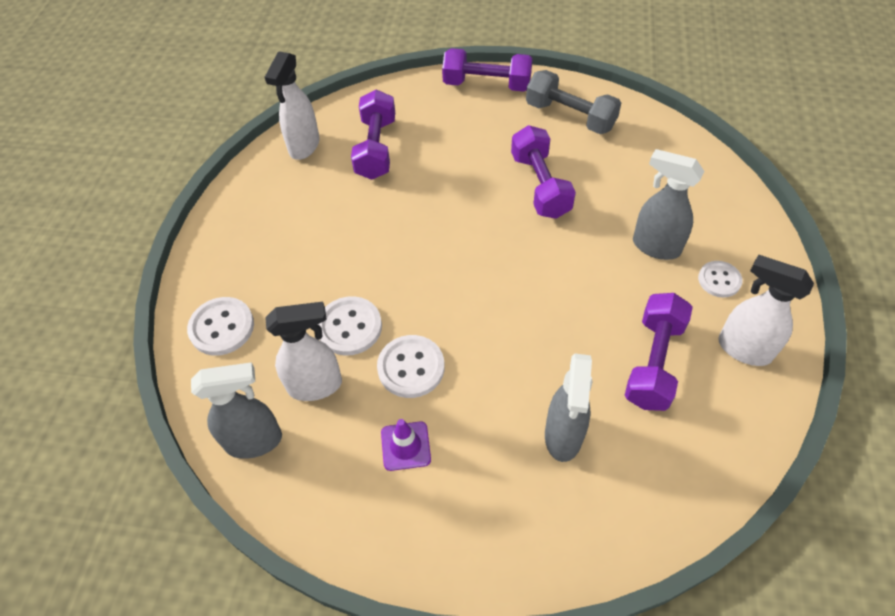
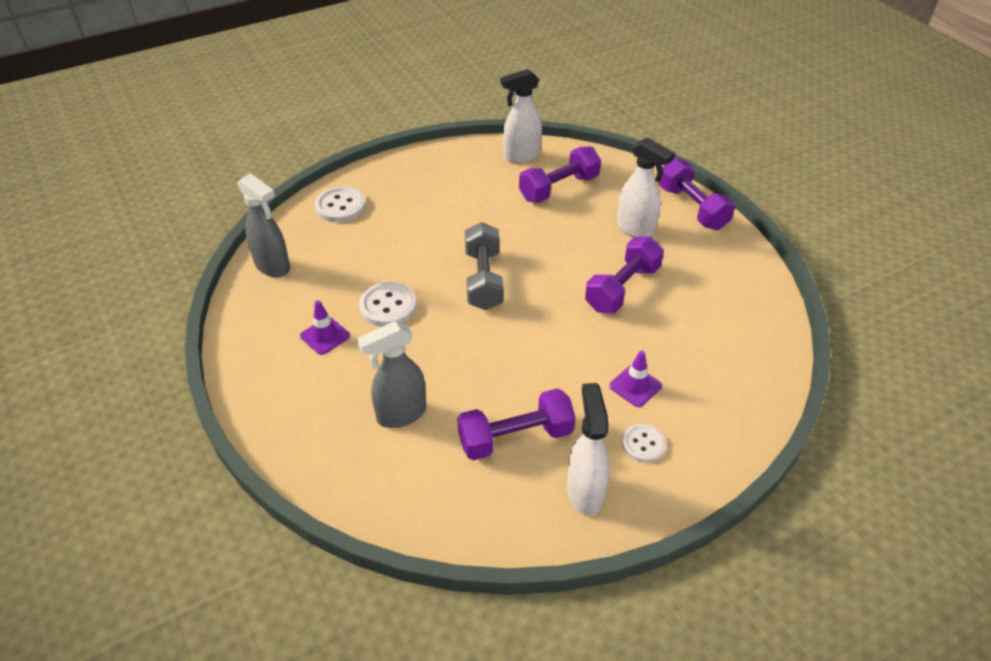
camera: 50 degrees right, 10 degrees down
white spray bottle [265,302,342,401] -> white spray bottle moved to [617,137,675,237]
white button [318,296,382,356] -> none
grey dumbbell [526,70,621,134] -> grey dumbbell moved to [465,222,503,310]
grey spray bottle [633,149,705,260] -> purple traffic cone [609,351,662,407]

